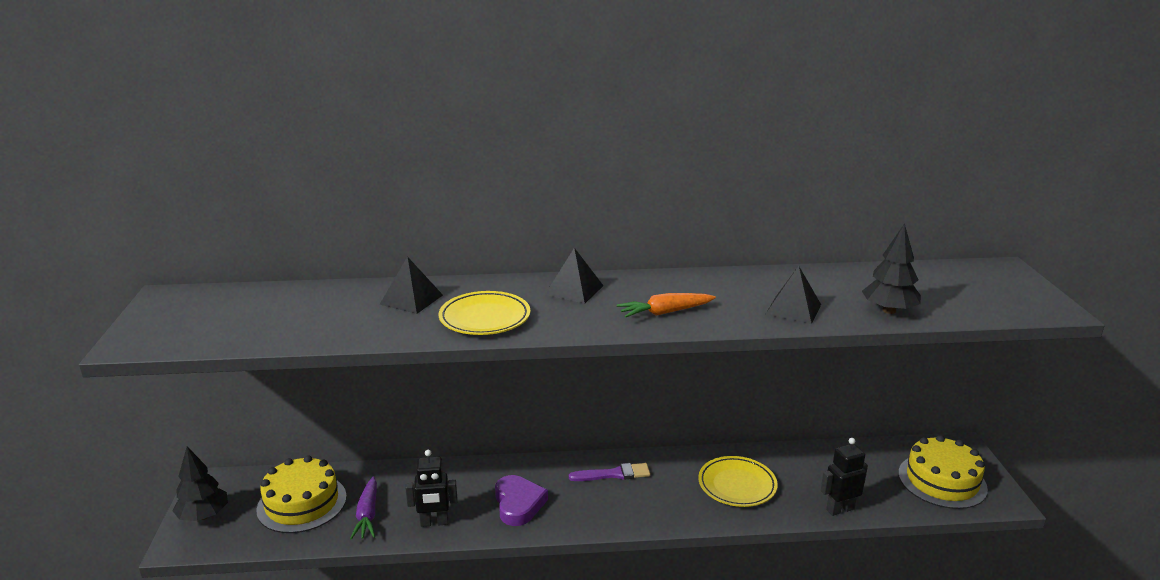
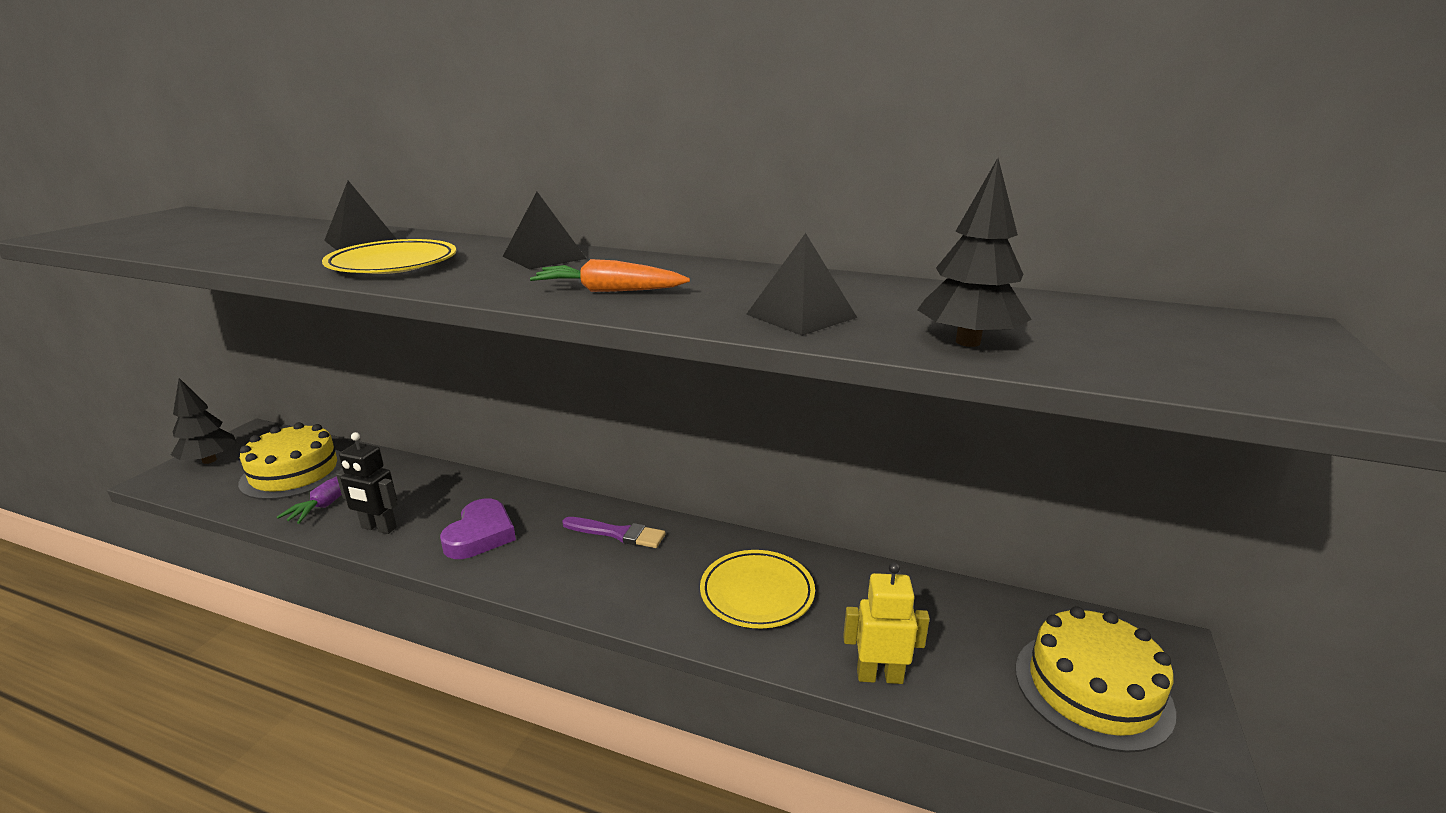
camera: 25 degrees right, 0 degrees up
black robot [821,438,868,516] -> yellow robot [843,562,930,684]

